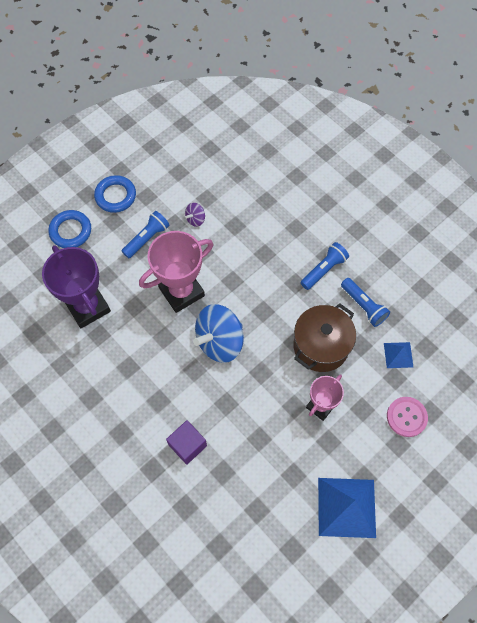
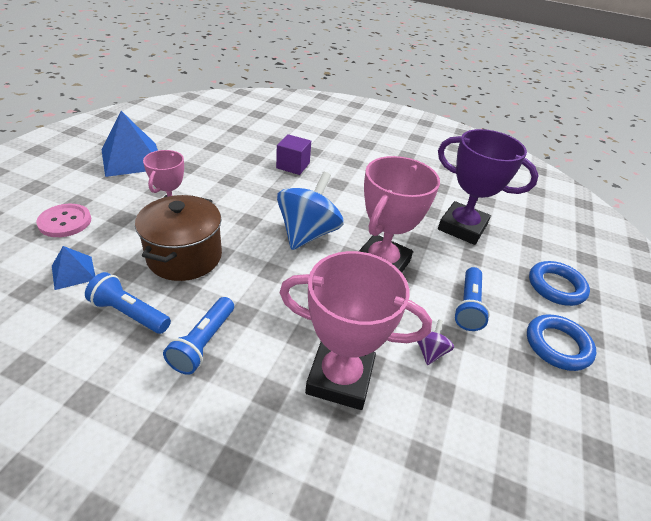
camera: 150 degrees right, 25 degrees down
none -> pink trophy [279,251,432,410]

